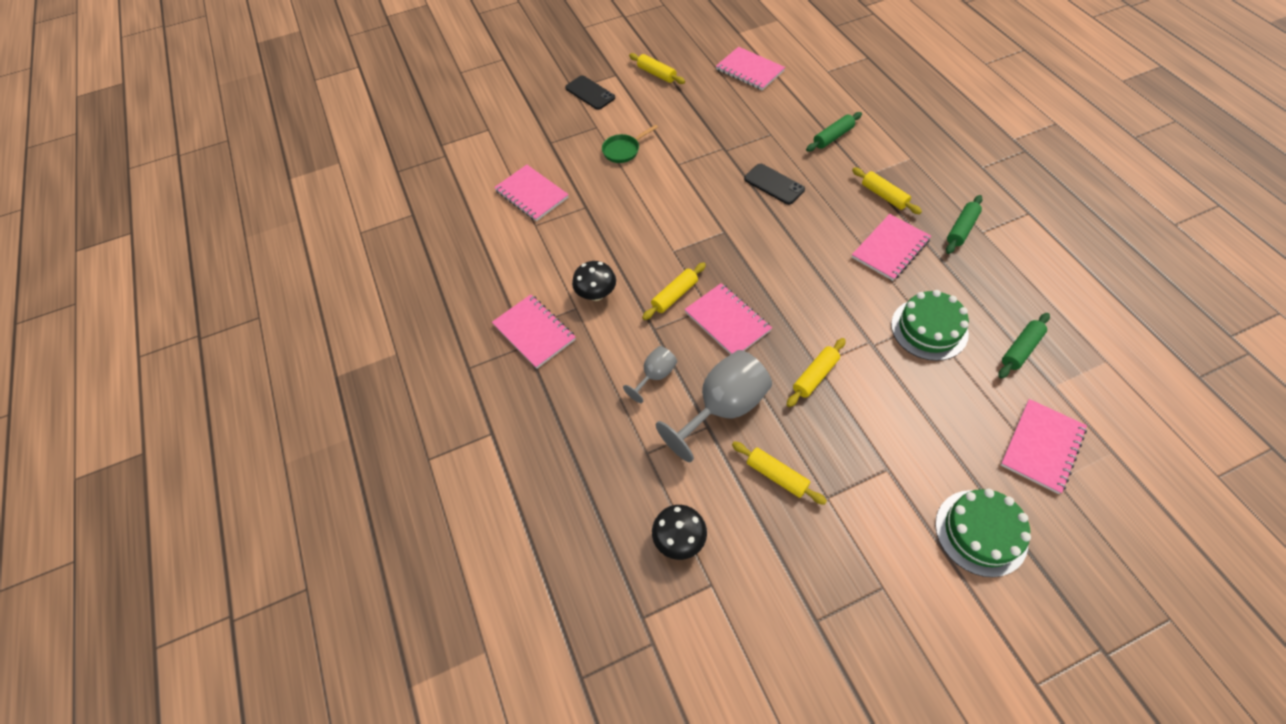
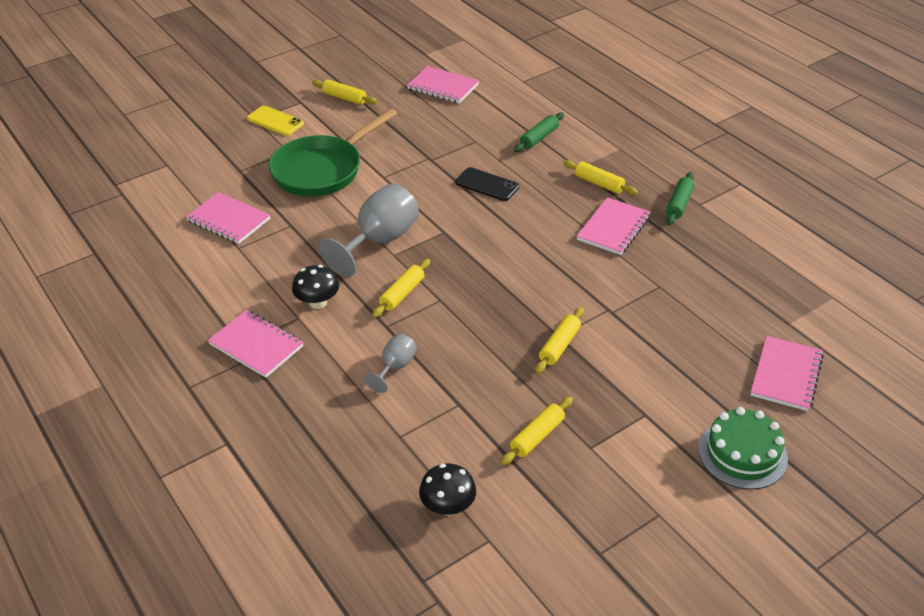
camera: 15 degrees left, 15 degrees down
black phone [565,75,615,110] -> yellow phone [247,106,304,136]
green pan [602,125,658,163] -> green pan [269,108,397,197], size x2.24
grey goblet [656,350,772,462] -> grey goblet moved to [319,183,419,277]
pink notebook [684,283,772,355] -> none
yellow rolling pin [732,442,827,505] -> yellow rolling pin turned 75 degrees counterclockwise [501,397,573,465]
green cake [891,290,969,361] -> none
green rolling pin [998,313,1050,379] -> none

